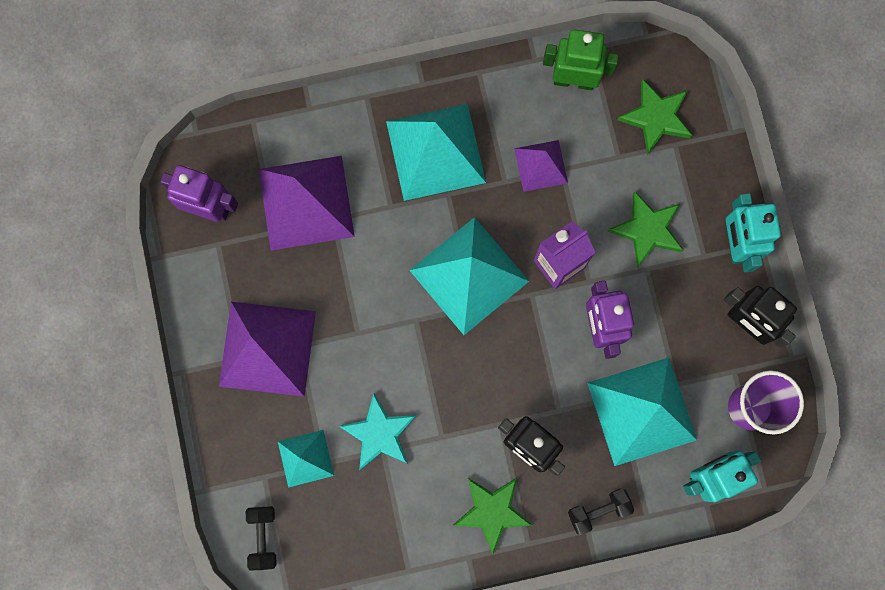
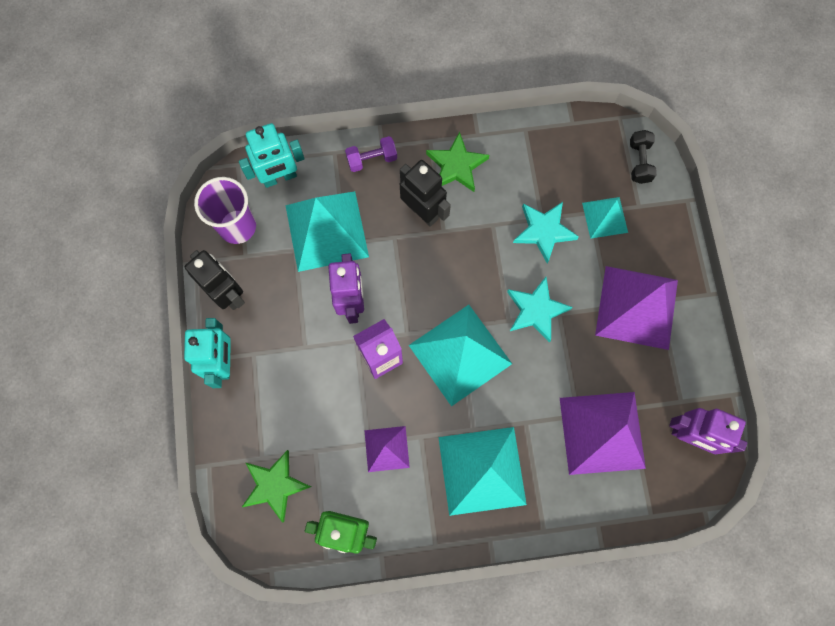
camera: 175 degrees left, 5 degrees down
black dumbbell [568,489,634,535] -> purple dumbbell [345,136,397,172]
green star [608,191,683,268] -> none
none -> turquoise star [507,277,573,343]

